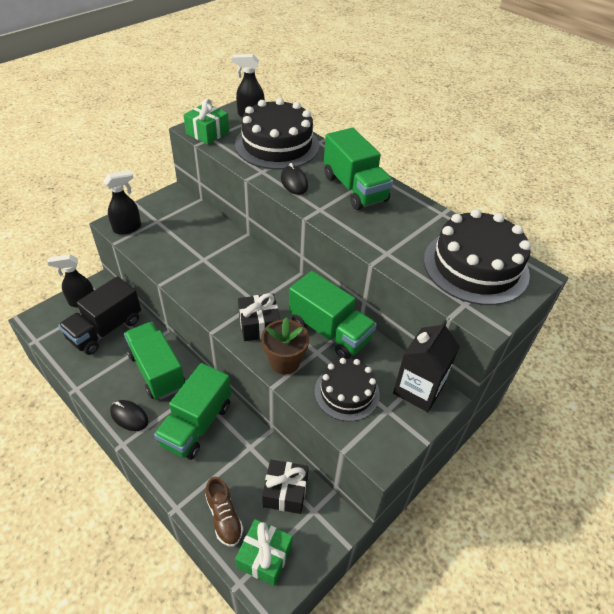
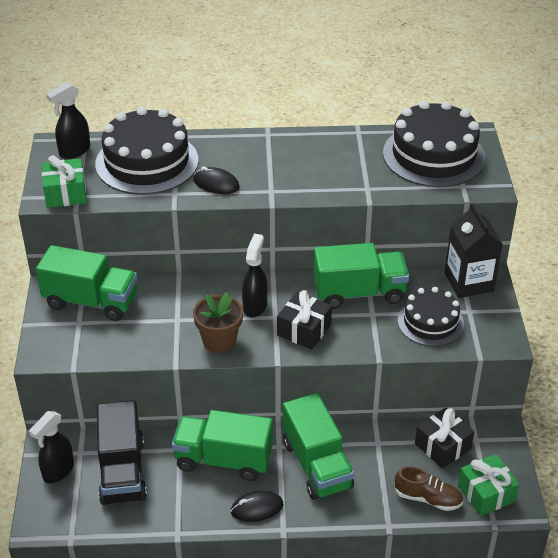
camera: 45 degrees left, 5 degrees down
black spray bottle [103,170,141,235] -> black spray bottle moved to [242,234,267,318]
brown flower pot [261,317,309,375] -> brown flower pot moved to [193,292,243,353]
green truck [324,128,393,210] -> green truck moved to [36,245,137,321]

